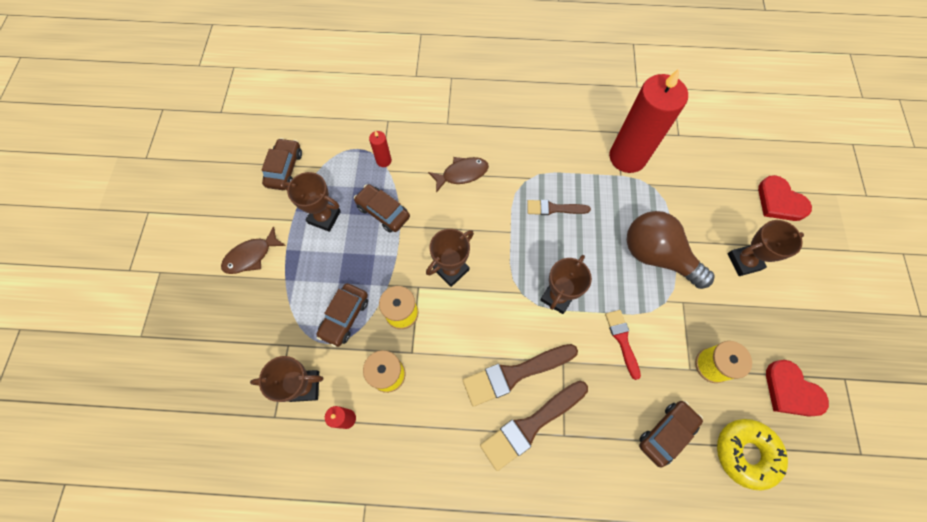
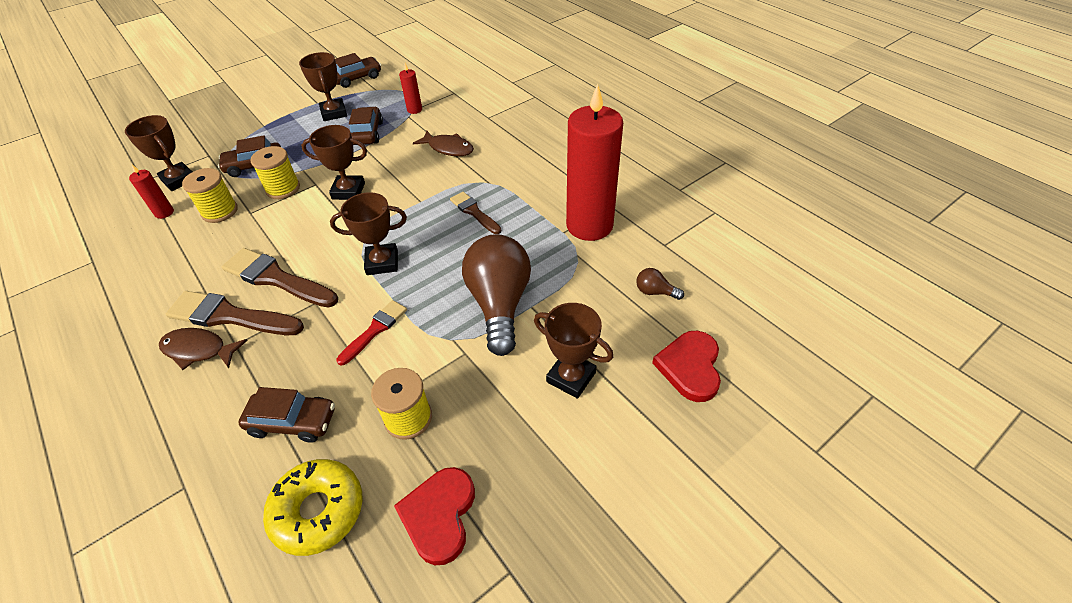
camera: 50 degrees right, 20 degrees down
brown fish [221,226,286,274] -> brown fish moved to [159,328,248,370]
none -> brown light bulb [636,268,684,300]

